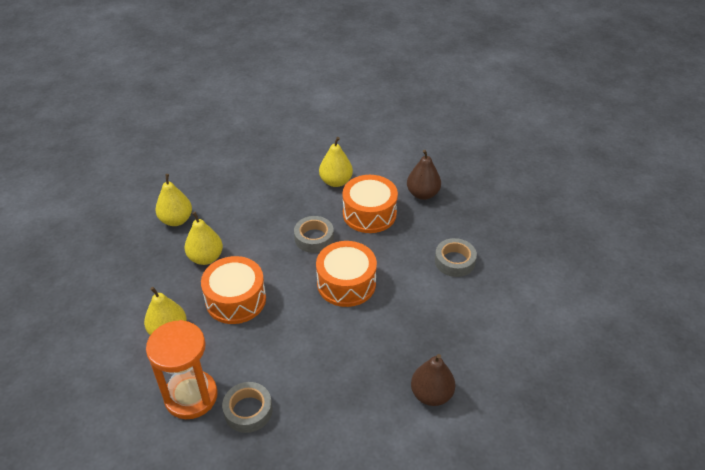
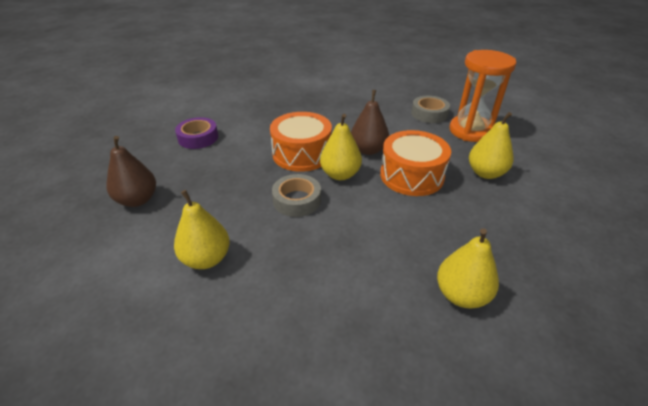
camera: 150 degrees left, 5 degrees down
yellow pear [184,212,223,265] -> yellow pear moved to [320,114,362,180]
orange drum [342,175,398,233] -> none
brown pear [411,354,455,406] -> brown pear moved to [351,90,389,155]
grey tape [435,238,477,277] -> purple tape [175,117,218,149]

